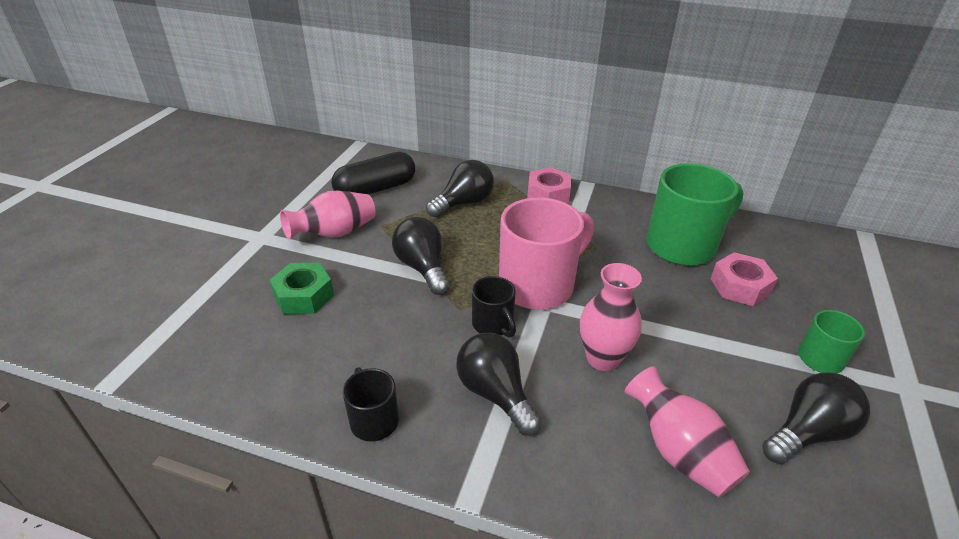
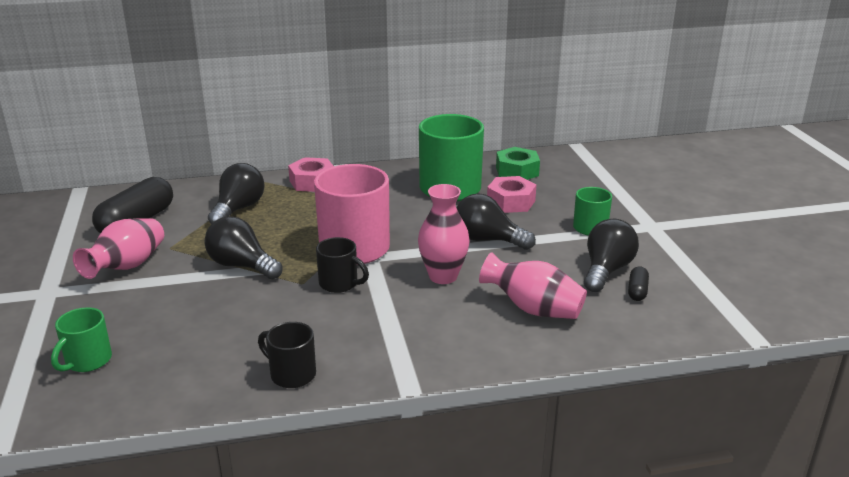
camera: 30 degrees left, 10 degrees down
green nut [269,263,334,314] -> green nut moved to [496,147,540,180]
black light bulb [456,333,542,436] -> black light bulb moved to [456,193,536,250]
none -> green mug [51,307,112,372]
none -> black capsule [628,266,649,301]

